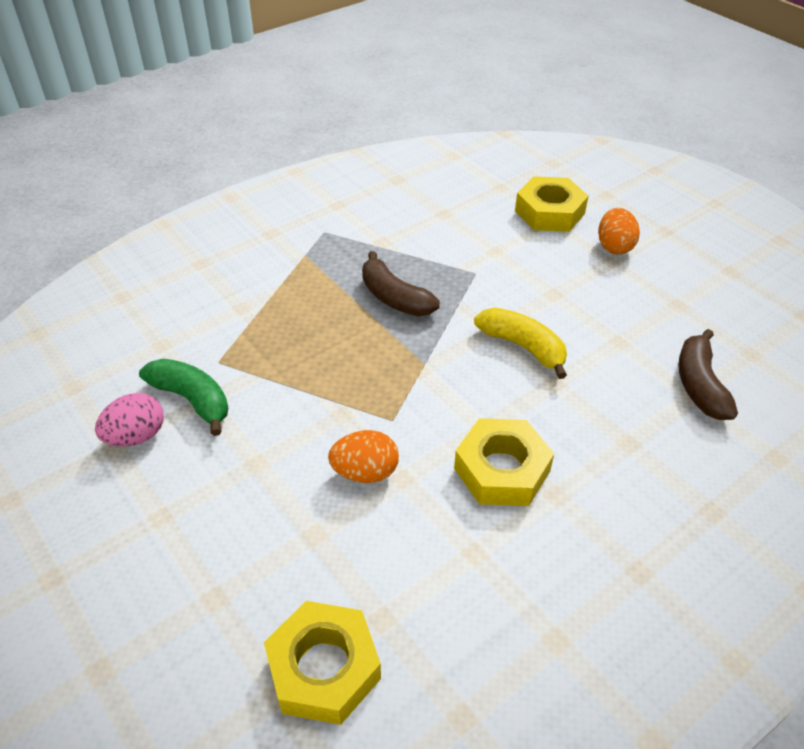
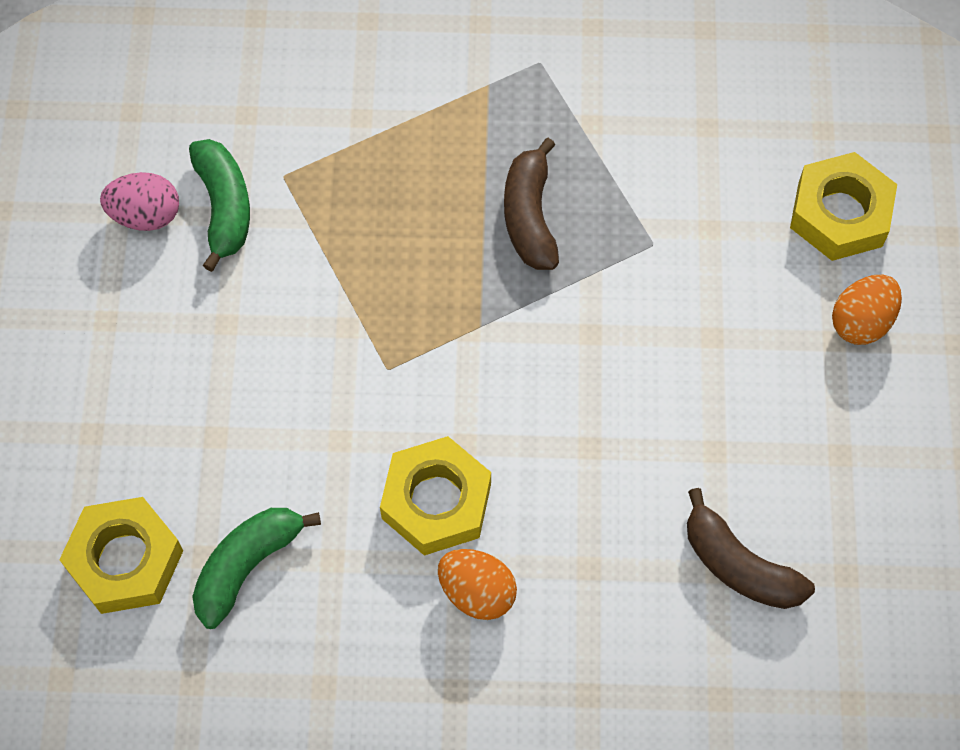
camera: 40 degrees right, 20 degrees up
orange egg [328,430,399,483] -> orange egg moved to [438,549,517,620]
yellow banana [474,308,567,379] -> none
brown banana [679,329,738,420] -> brown banana turned 90 degrees counterclockwise [687,488,815,609]
none -> green banana [192,508,321,629]

